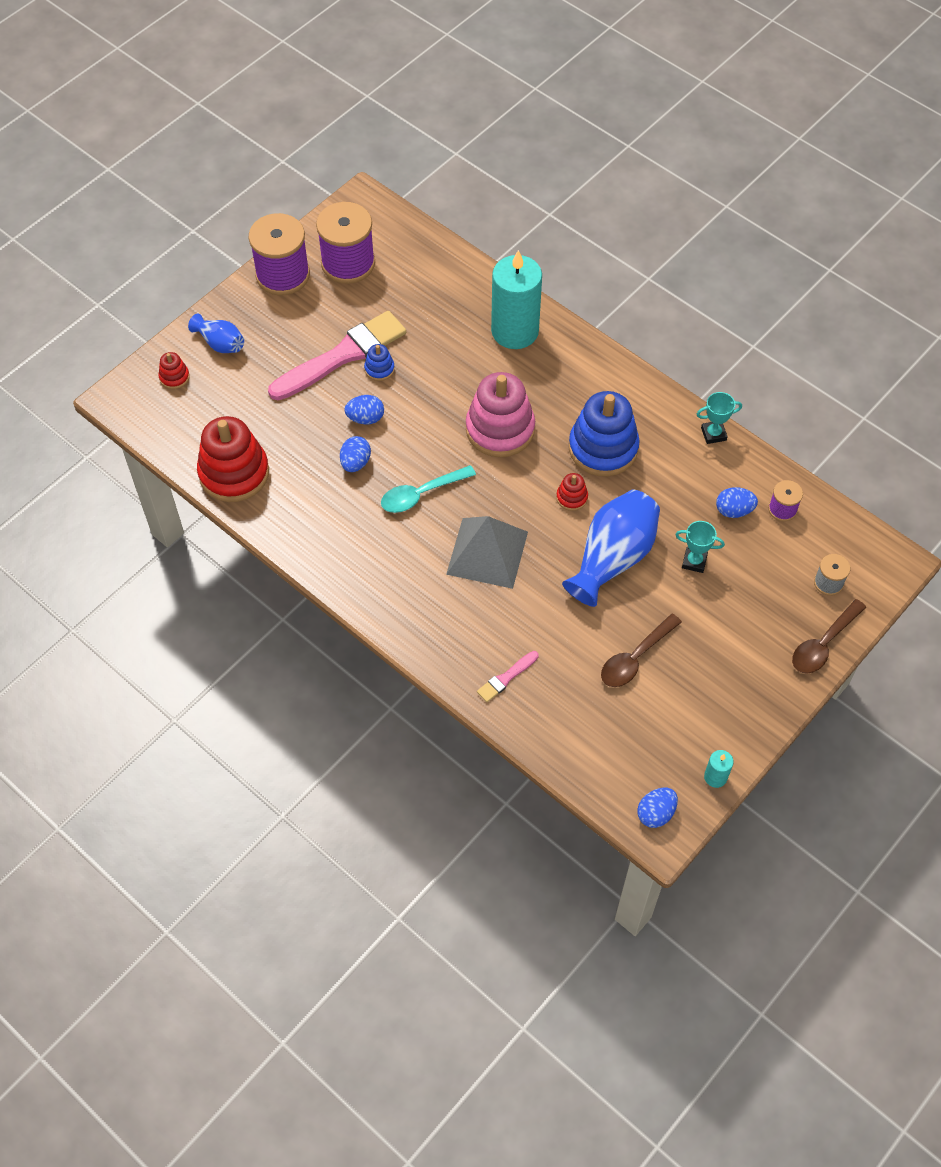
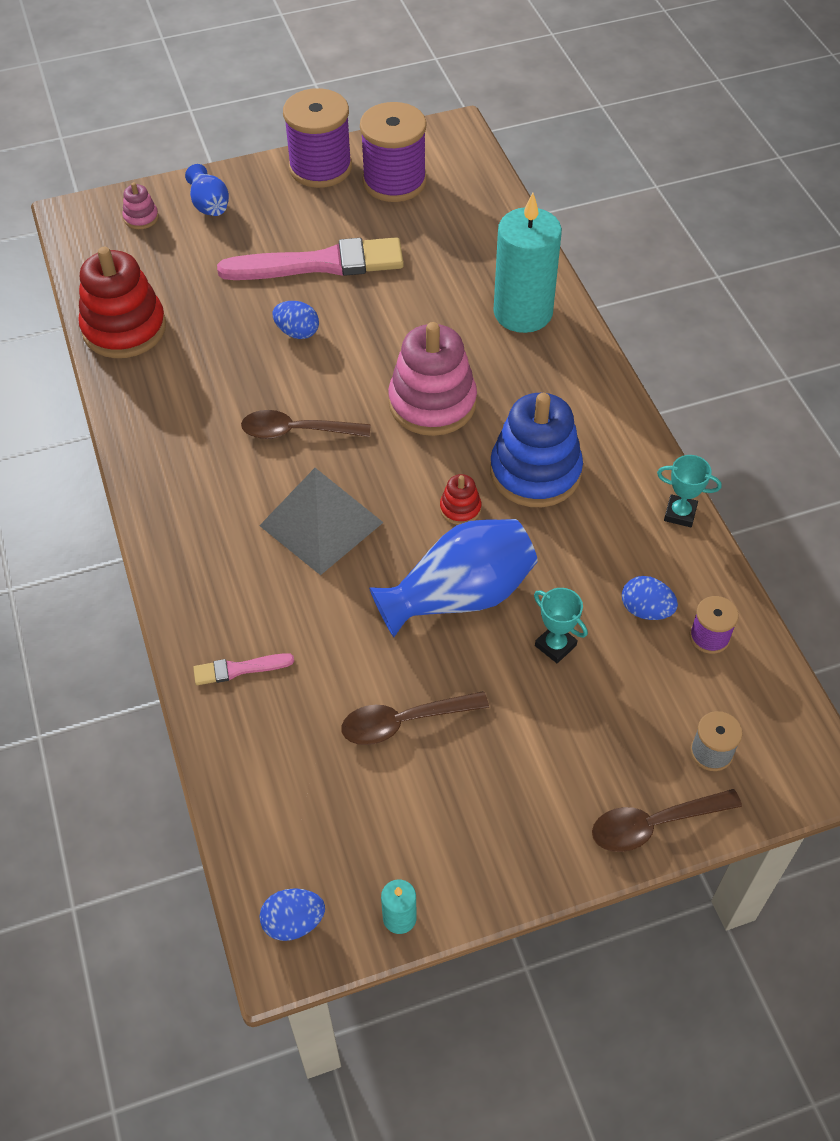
camera: 30 degrees right, 5 degrees down
red stacking toy [158,352,190,389] -> pink stacking toy [123,182,159,229]
blue egg [340,436,371,472] -> none
blue stacking toy [364,344,395,381] -> none
turquoise spoon [381,465,476,513] -> brown spoon [241,410,371,439]

